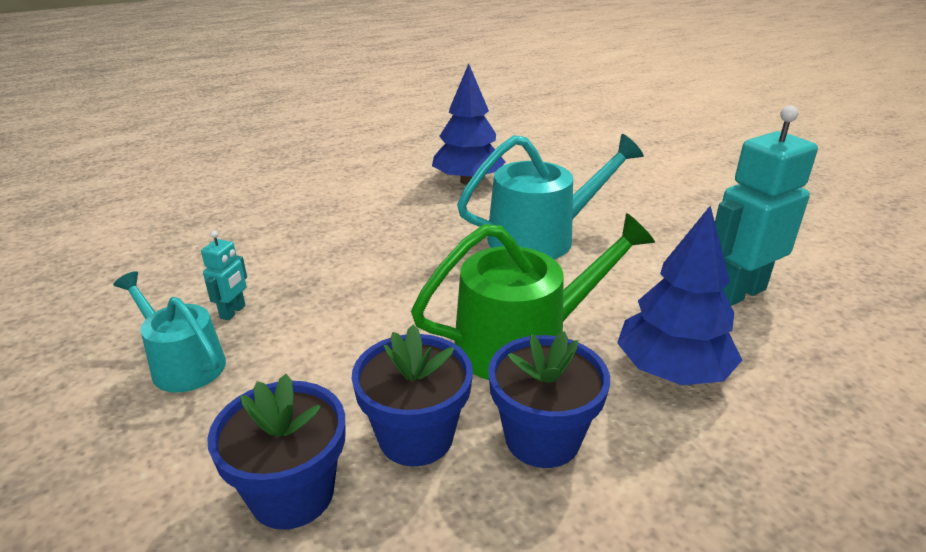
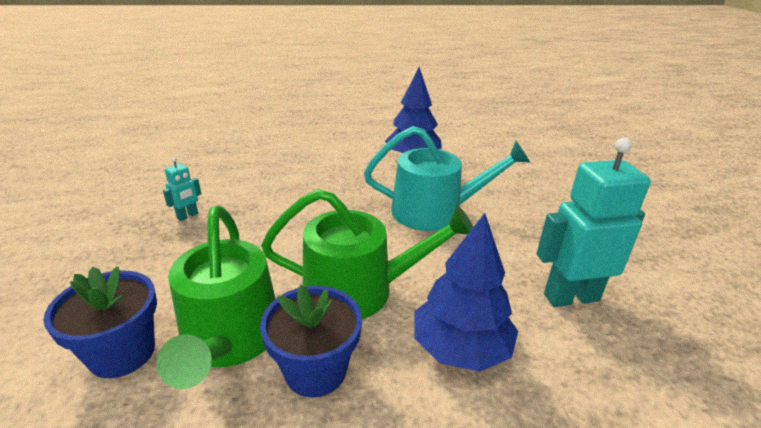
camera: 20 degrees right, 0 degrees up
turquoise watering can [113,271,226,393] -> none
blue flower pot [351,325,473,466] -> green watering can [156,206,276,389]

